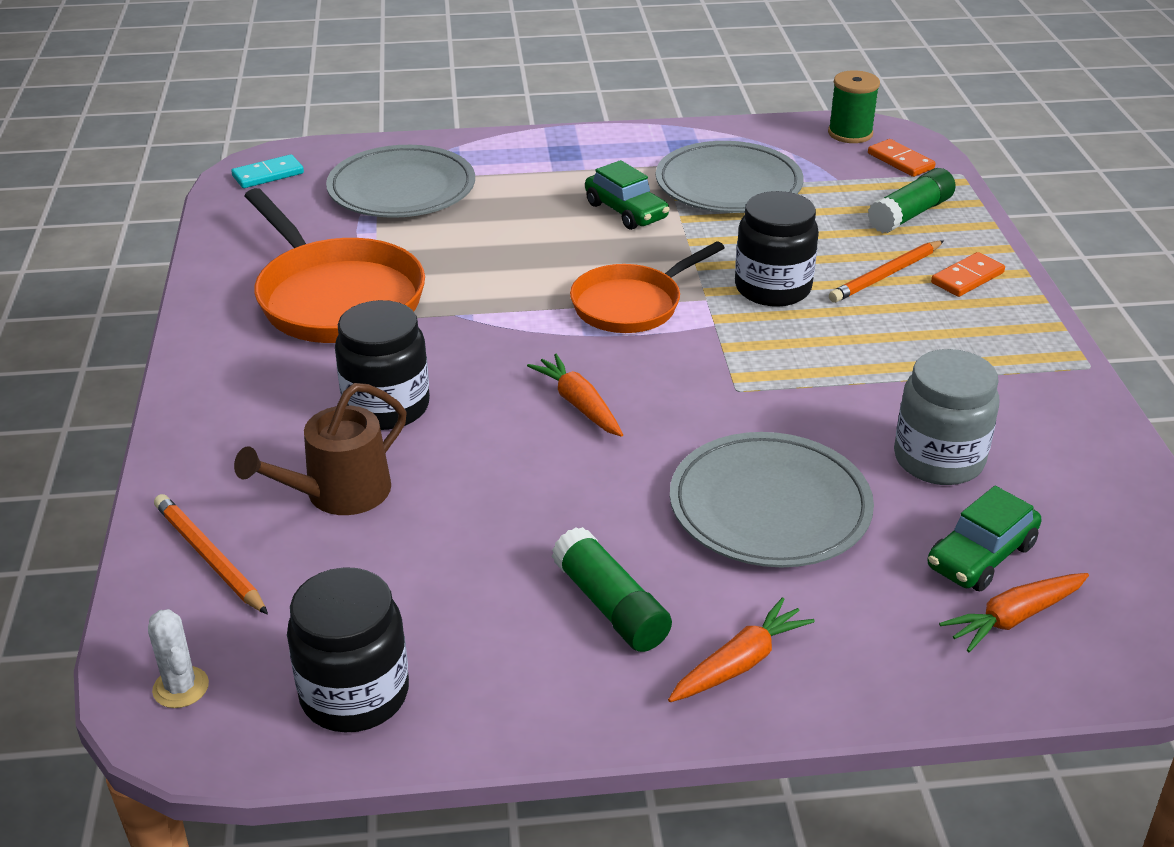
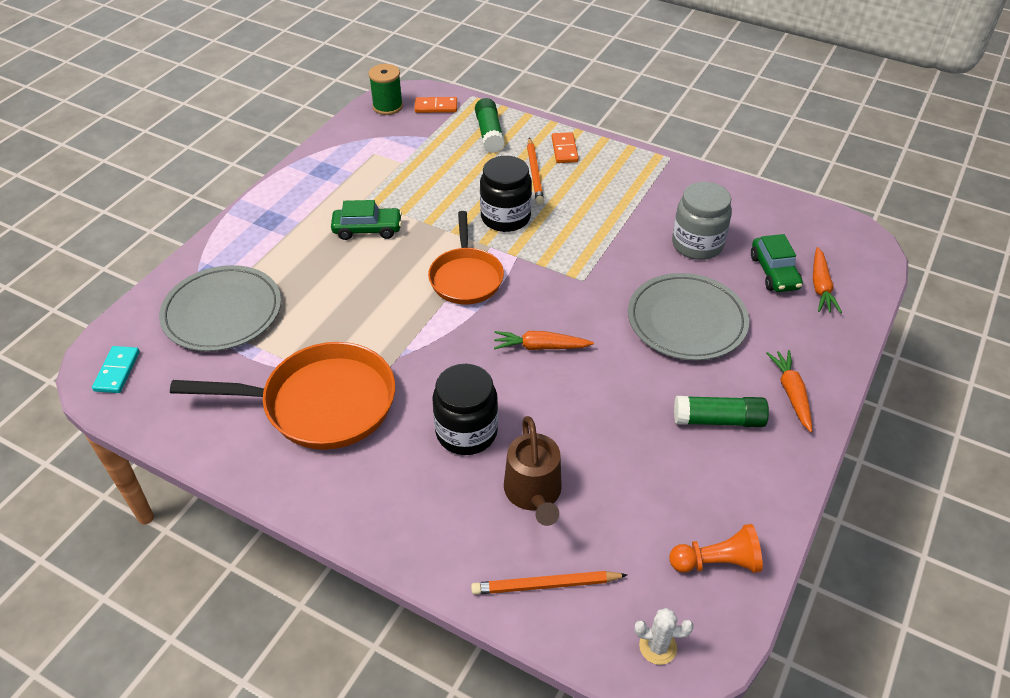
camera: 55 degrees left, 10 degrees up
black jar [287,567,409,732] -> orange pawn [669,524,763,573]
grey plate [656,141,804,213] -> none

